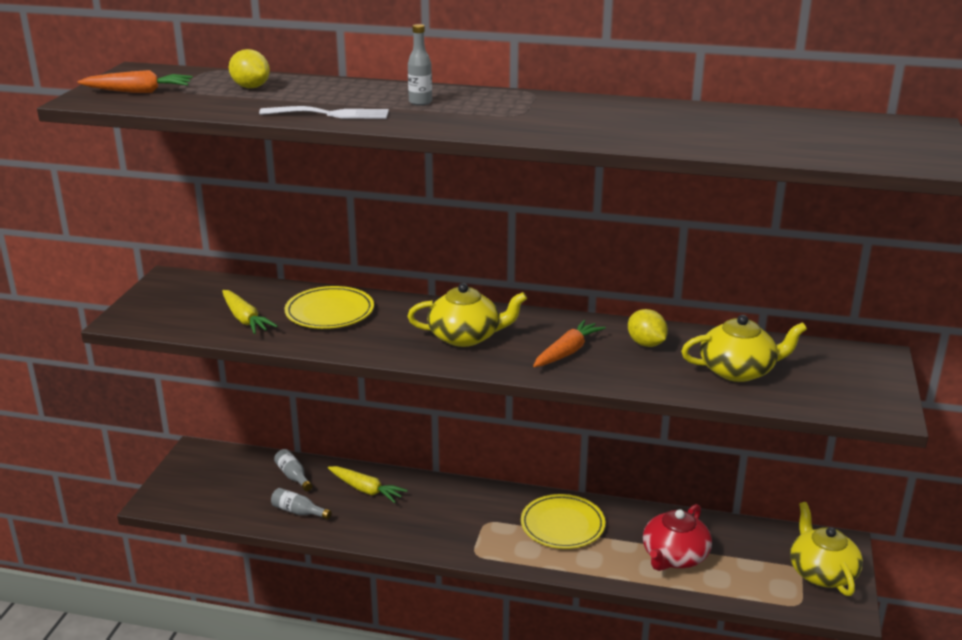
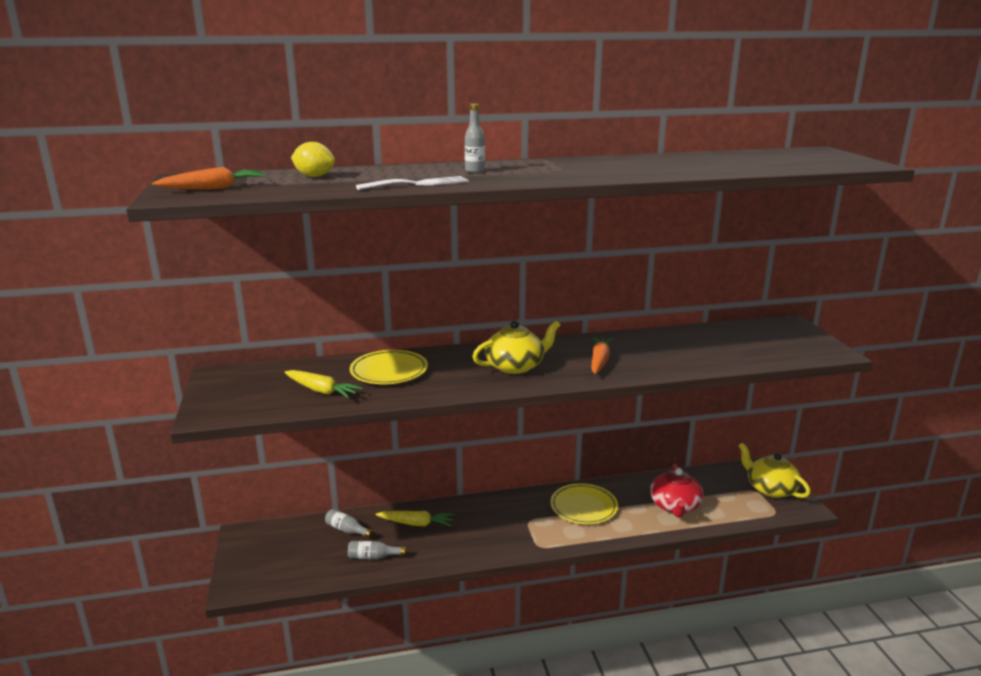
camera: 25 degrees left, 5 degrees down
yellow lemon [628,309,668,347] -> none
yellow teapot [681,315,807,382] -> none

